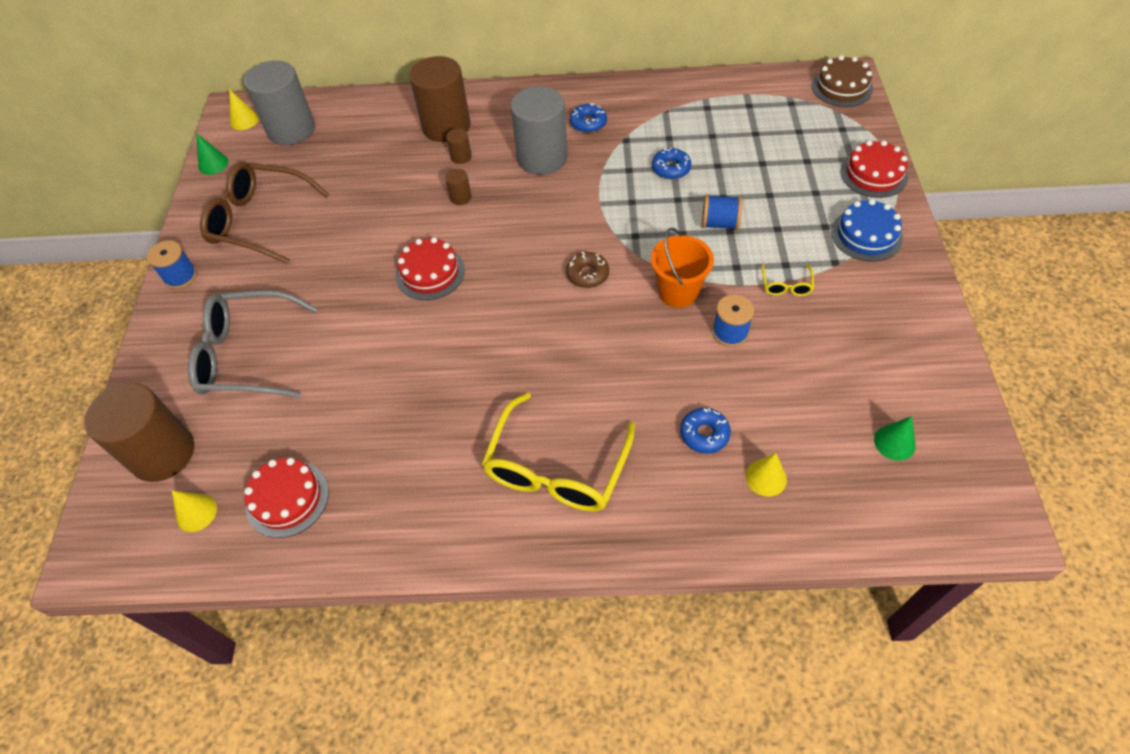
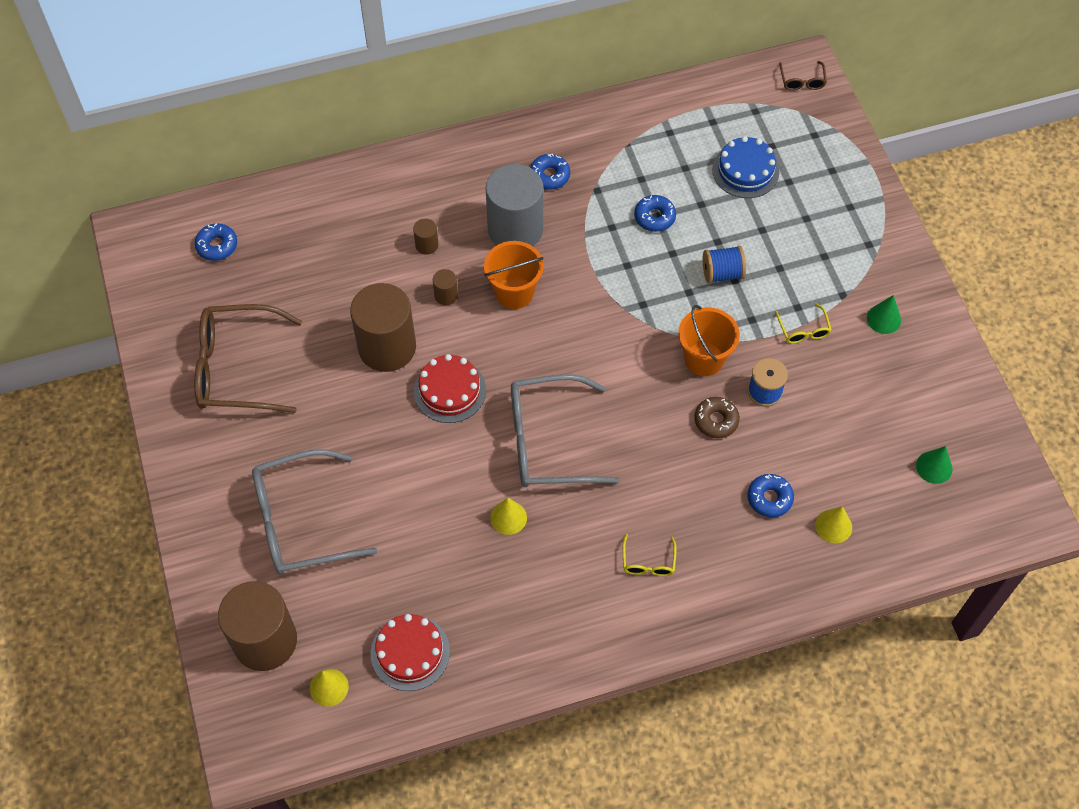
camera: 20 degrees left, 5 degrees up
blue spool [147,240,197,289] -> none
green cone [196,133,228,175] -> green cone moved to [867,295,901,334]
yellow cone [229,89,259,130] -> yellow cone moved to [490,498,527,535]
grey cylinder [244,60,315,145] -> blue donut [195,223,237,261]
brown cylinder [409,56,470,142] -> brown cylinder moved to [350,283,416,372]
yellow glasses [482,393,635,512] -> yellow glasses [623,534,677,576], size x0.43
brown donut [566,252,609,288] -> brown donut moved to [694,397,740,438]
brown cake [812,55,873,107] -> brown glasses [779,61,827,91]
blue cake [831,199,903,262] -> blue cake moved to [712,136,779,198]
red cake [840,140,908,198] -> none
none -> orange bucket [484,241,544,309]
none -> grey glasses [511,374,620,487]

